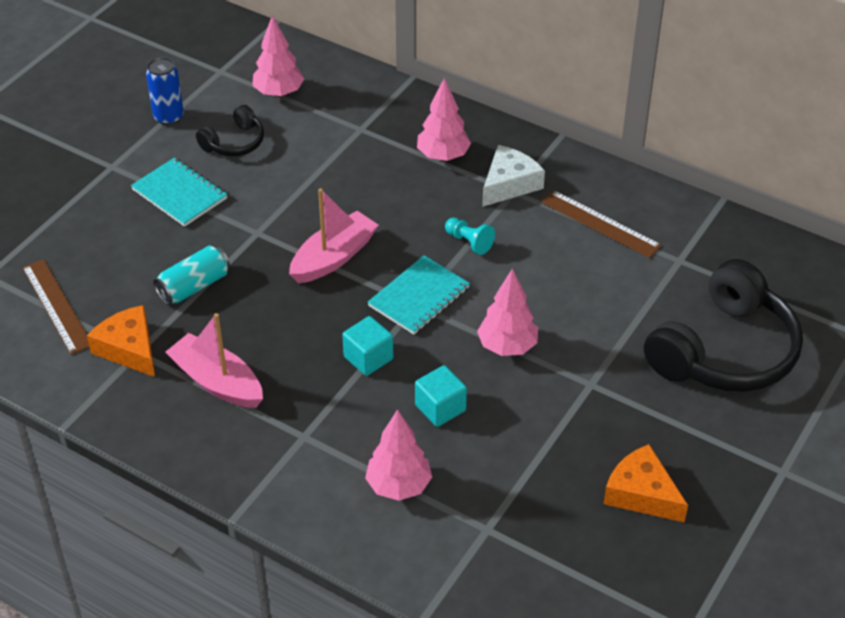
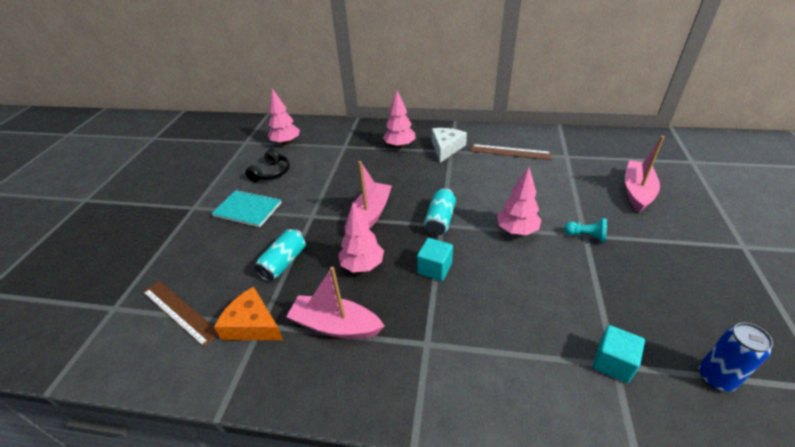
camera: 20 degrees left, 5 degrees down
blue can [146,57,184,125] -> blue can moved to [699,323,773,392]
pink tree [365,409,432,501] -> pink tree moved to [338,203,384,273]
turquoise notebook [368,255,470,335] -> turquoise can [424,188,456,236]
turquoise cube [415,365,467,427] -> turquoise cube moved to [593,325,645,383]
turquoise pawn [445,218,495,255] -> turquoise pawn moved to [564,218,607,242]
orange cheese [604,444,688,522] -> none
black headphones [644,259,803,392] -> pink boat [625,136,664,212]

